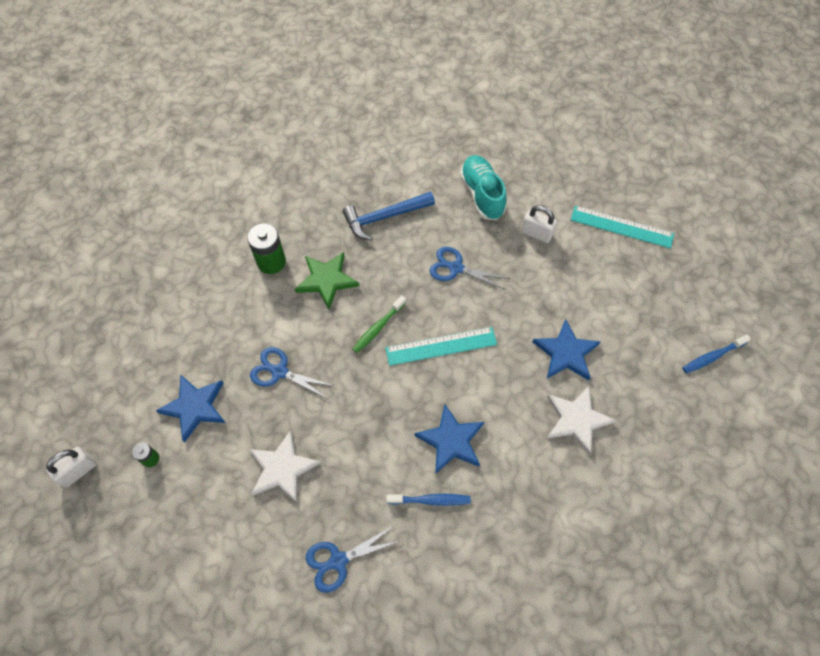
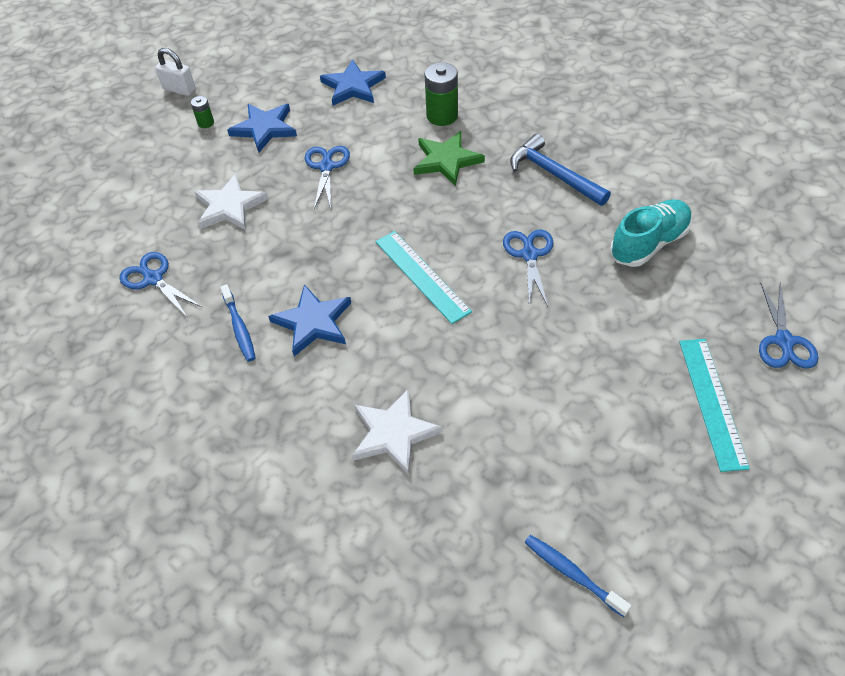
camera: 70 degrees right, 10 degrees down
green toothbrush [353,295,406,353] -> none
white padlock [521,205,557,243] -> none
blue star [532,319,601,380] -> blue star moved to [320,59,386,106]
none -> blue scissors [759,282,818,369]

